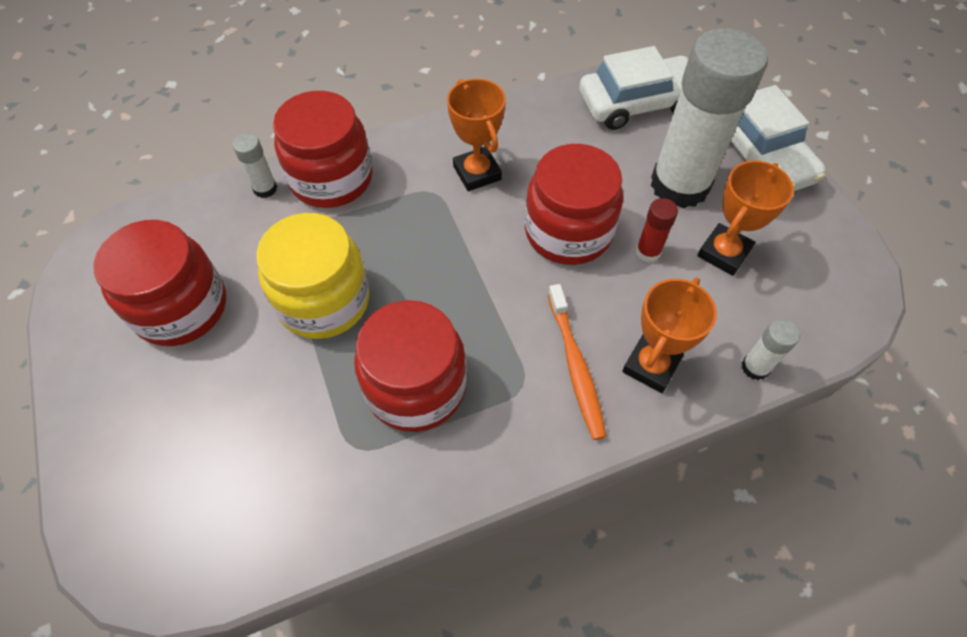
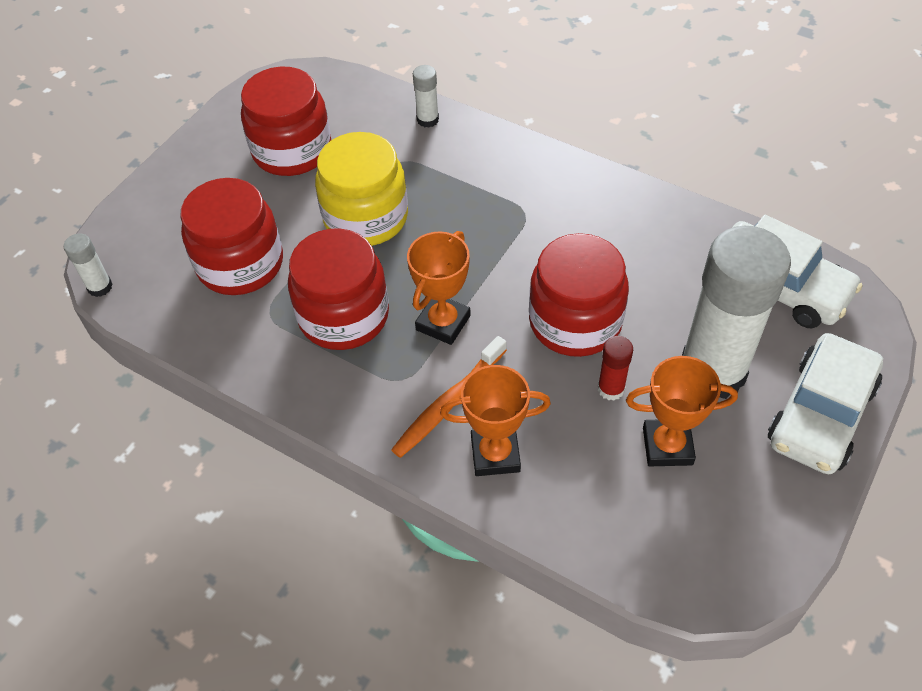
camera: 55 degrees right, 5 degrees down
red jar [273,91,373,208] -> red jar moved to [180,178,283,295]
orange trophy [447,79,506,191] -> orange trophy moved to [407,231,471,345]
white glue stick [741,319,800,380] -> white glue stick moved to [64,233,113,297]

